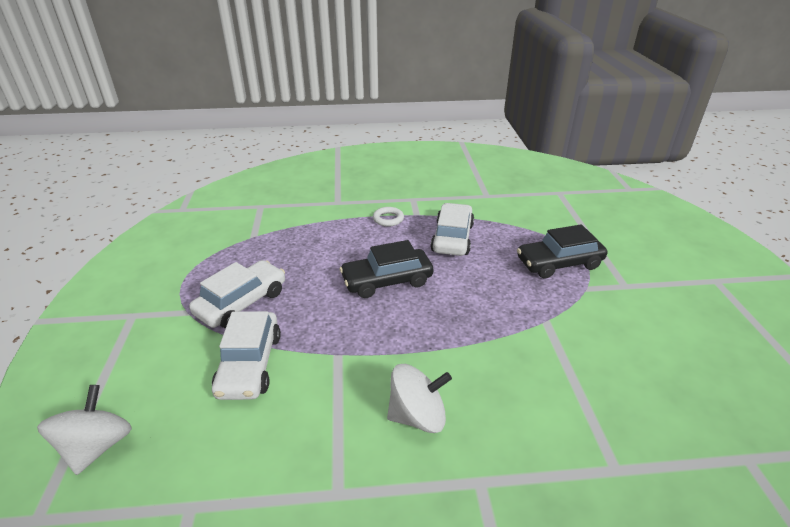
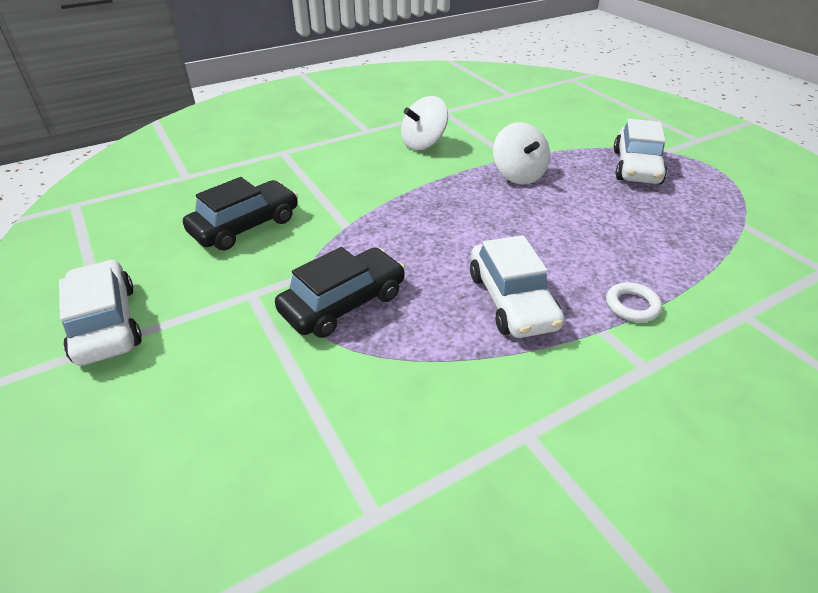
camera: 155 degrees right, 5 degrees up
white spinning top [37,385,132,475] -> white spinning top moved to [493,122,550,184]
white car [212,311,281,400] -> white car moved to [59,259,142,366]
black car [340,240,433,298] -> black car moved to [183,177,298,251]

